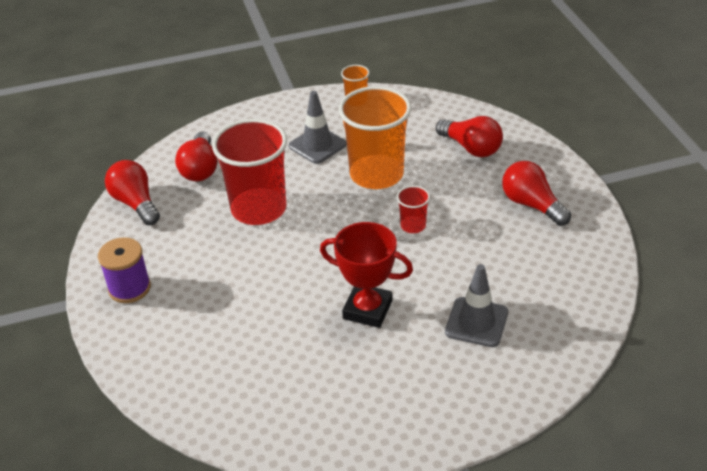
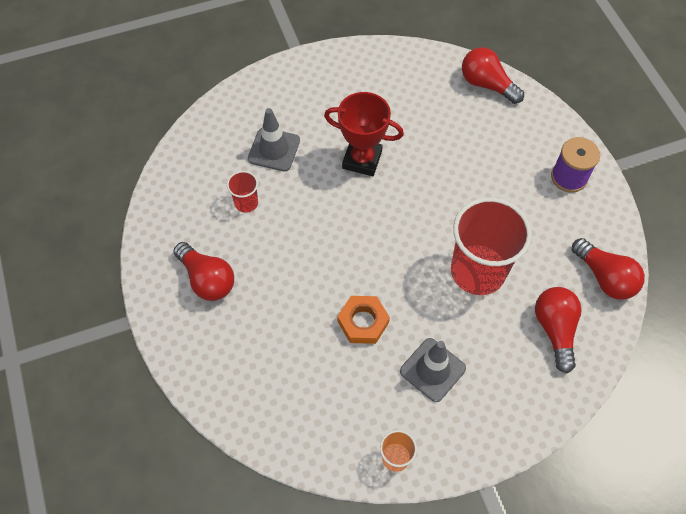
camera: 175 degrees right, 20 degrees up
orange cup [339,86,411,189] -> orange nut [338,296,390,344]
red cup [397,186,430,233] -> red cup moved to [227,171,258,213]
red light bulb [436,116,503,157] -> red light bulb moved to [462,47,524,104]

